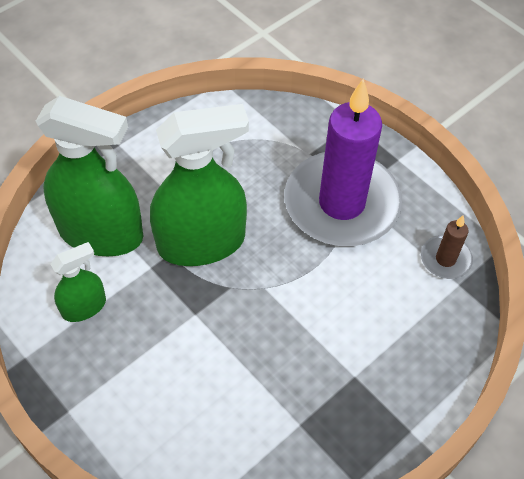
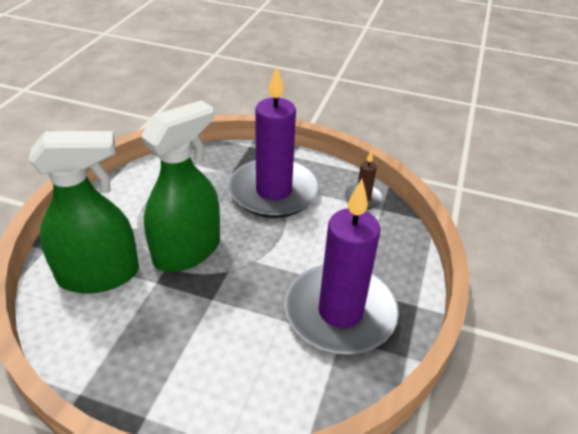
camera: 30 degrees left, 15 degrees down
green spray bottle [50,242,106,322] -> none
none -> purple candle [285,179,399,354]

